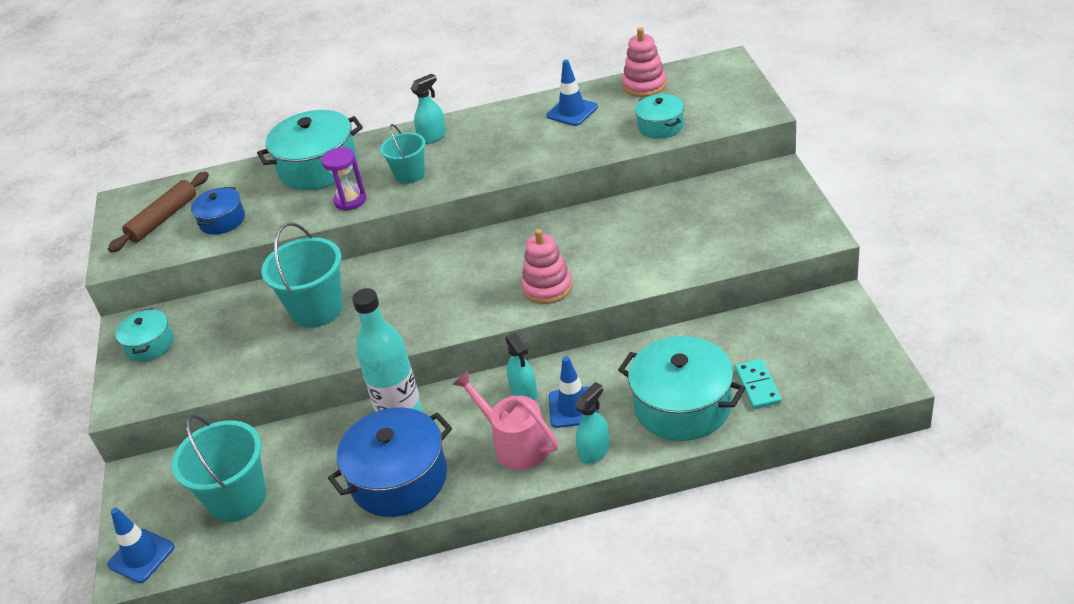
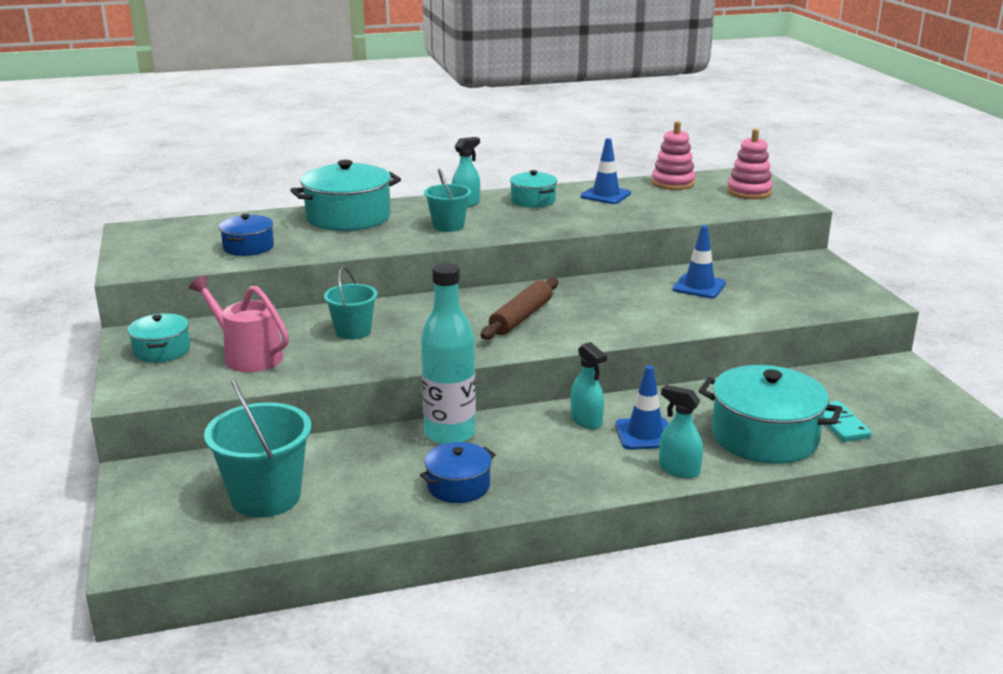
camera: 10 degrees left, 15 degrees down
blue traffic cone [107,508,175,583] -> blue traffic cone moved to [673,225,726,298]
brown rolling pin [108,172,209,253] -> brown rolling pin moved to [481,277,558,340]
turquoise bucket [261,223,343,328] -> turquoise bucket [324,267,377,340], size x0.61
purple hourglass [321,147,366,211] -> none
blue pot [328,408,452,517] -> blue pot [420,442,496,503], size x0.55
pink watering can [452,371,558,470] -> pink watering can moved to [189,275,289,372]
pink stacking toy [521,229,572,304] -> pink stacking toy moved to [727,129,773,199]
turquoise spray bottle [575,382,610,464] -> turquoise spray bottle turned 90 degrees counterclockwise [659,385,703,478]
turquoise pot [635,94,684,139] -> turquoise pot moved to [510,170,557,208]

